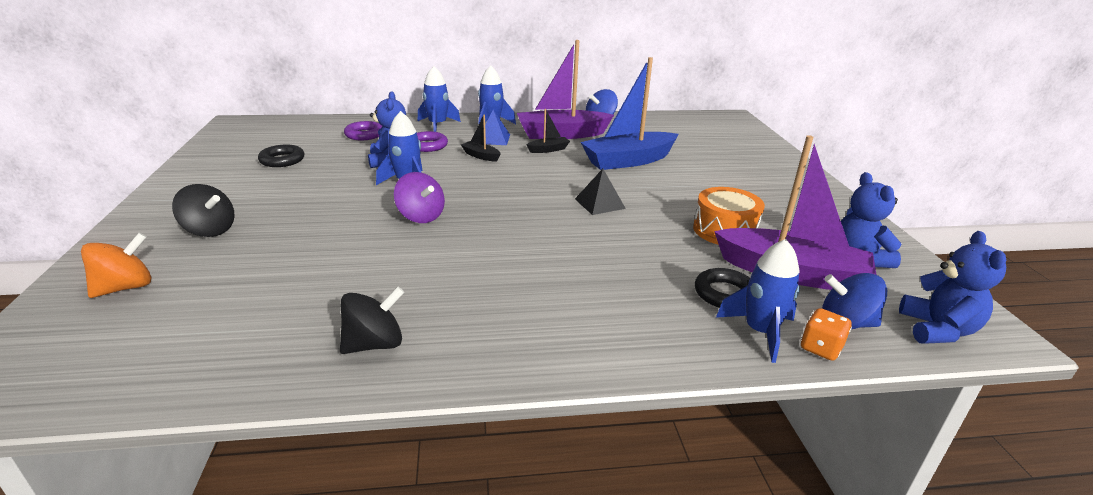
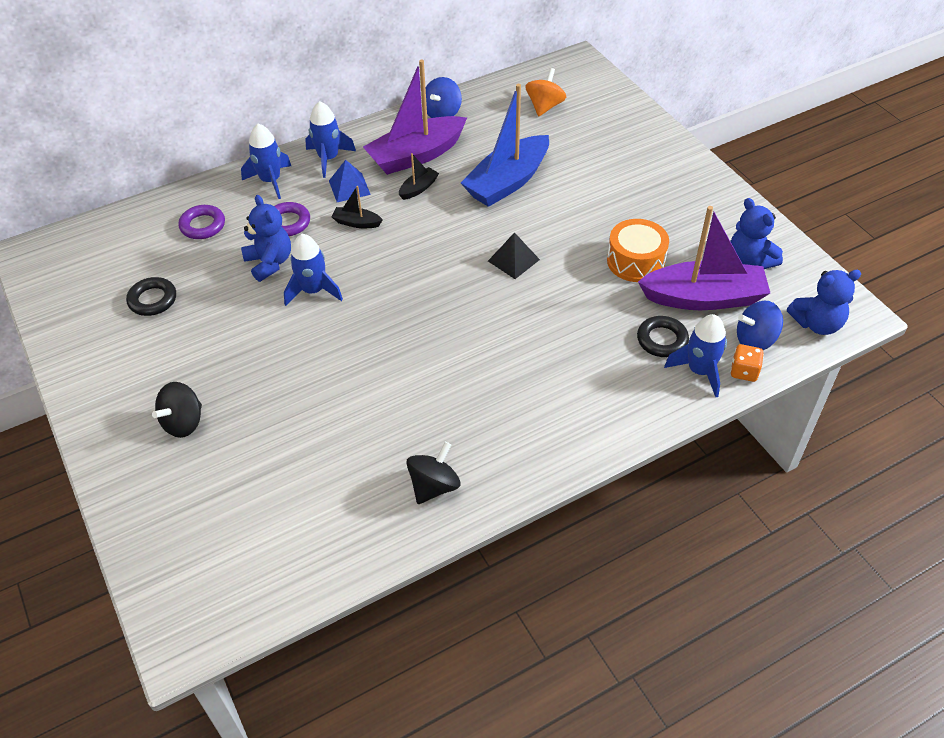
camera: 20 degrees left, 20 degrees up
orange spinning top [81,233,151,298] -> orange spinning top moved to [526,68,566,116]
black spinning top [172,184,235,237] -> black spinning top turned 120 degrees clockwise [152,382,202,438]
purple spinning top [394,172,445,223] -> none
blue teddy bear [899,231,1006,344] -> blue teddy bear turned 90 degrees clockwise [787,270,861,335]

